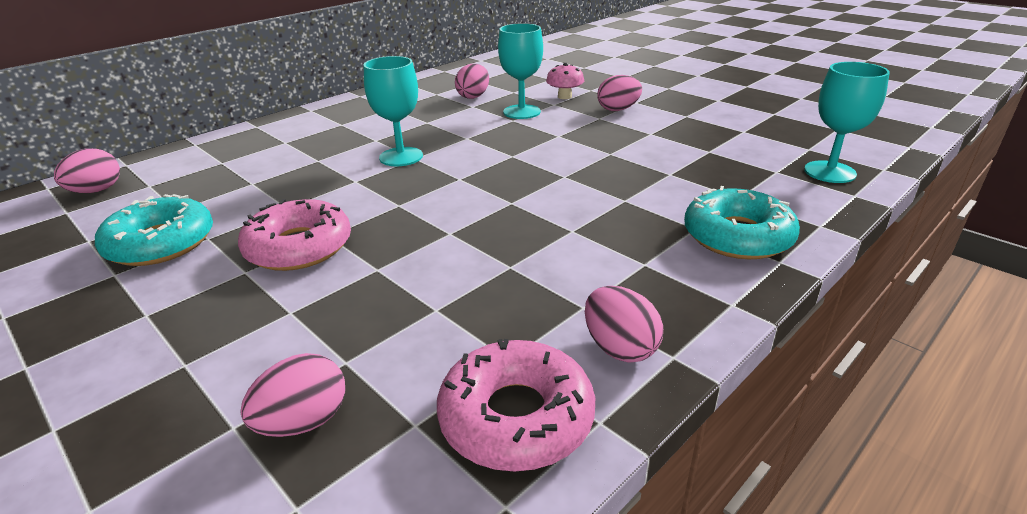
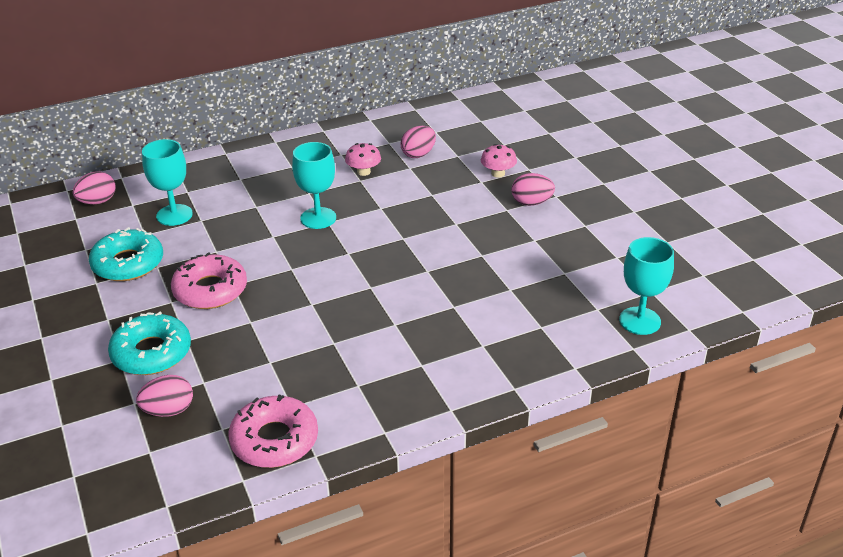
camera: 20 degrees right, 5 degrees up
turquoise goblet [498,23,543,119] -> turquoise goblet moved to [142,139,193,226]
pink egg [585,286,663,363] -> none
turquoise donut [684,186,800,259] -> turquoise donut moved to [108,312,191,375]
none -> pink mushroom [345,143,381,176]

